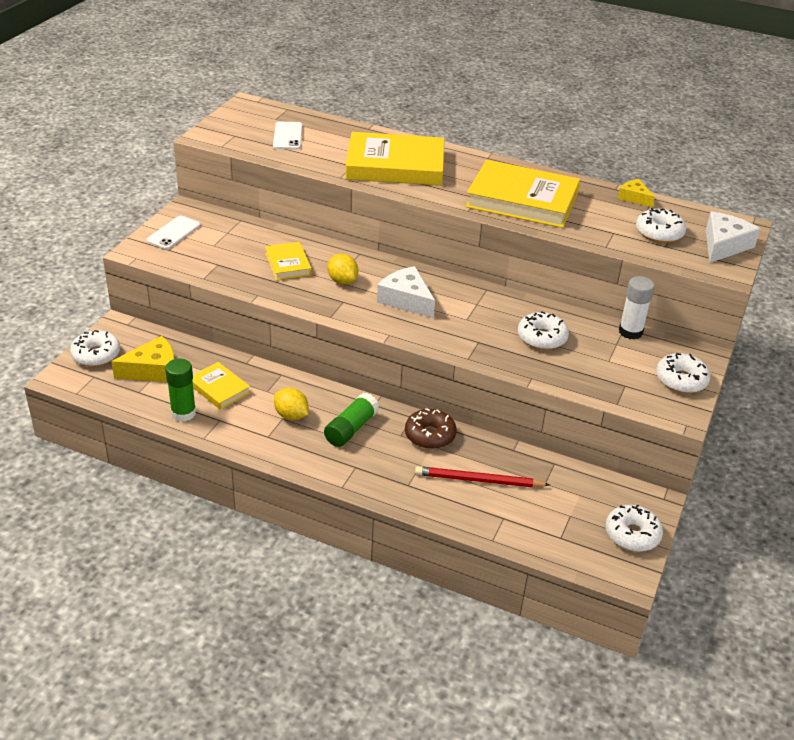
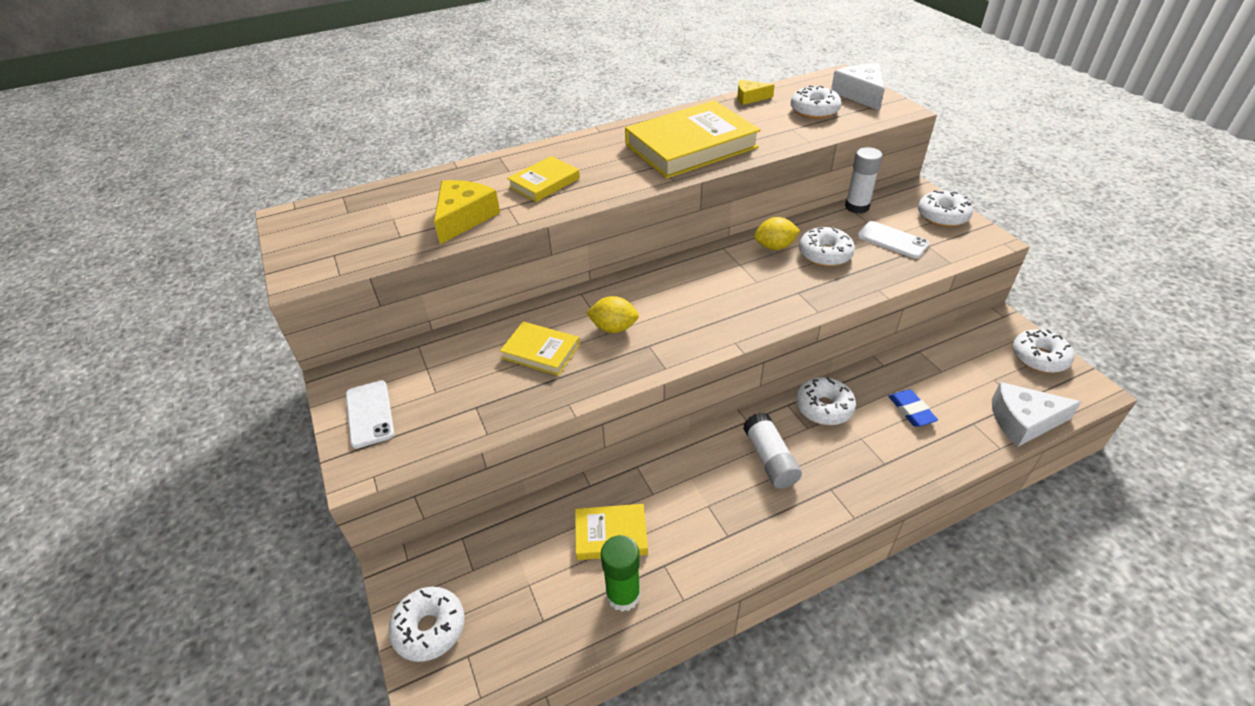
camera: 45 degrees left, 5 degrees up
yellow cheese [111,336,174,382] -> yellow cheese moved to [434,180,500,244]
white phone [273,122,303,150] -> white phone moved to [857,221,929,259]
yellow lemon [274,388,308,420] -> yellow lemon moved to [754,217,800,250]
green glue stick [324,393,379,447] -> white glue stick [743,413,802,489]
yellow book [345,132,444,186] -> yellow book [507,156,580,202], size x0.51
white cheese [377,266,435,318] -> white cheese moved to [992,382,1081,447]
brown donut [405,408,457,449] -> white donut [796,377,856,425]
red pencil [415,466,550,487] -> blue eraser [888,390,938,427]

